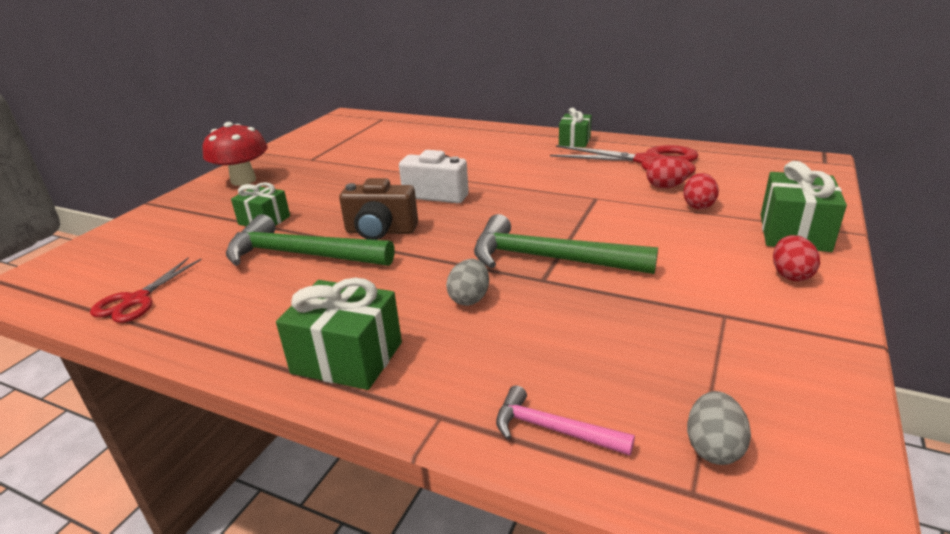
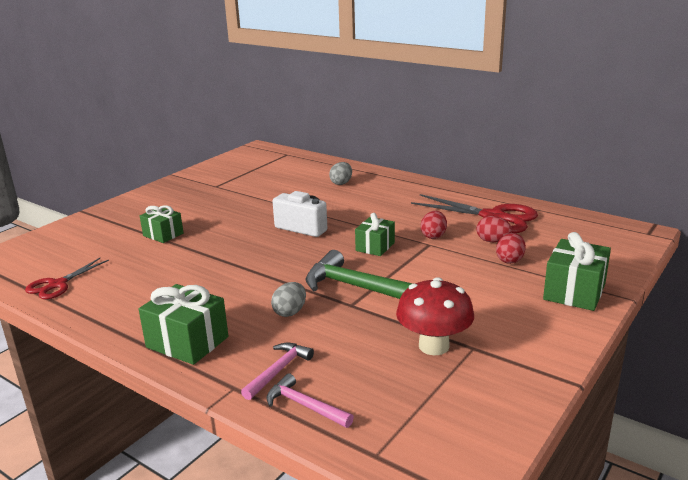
camera: 10 degrees right, 5 degrees down
red mushroom [202,122,268,186] -> red mushroom moved to [396,277,474,355]
green hammer [226,214,394,266] -> none
brown camera [339,178,418,240] -> none
green gift [559,108,592,148] -> green gift moved to [355,213,395,256]
grey egg [687,391,751,465] -> grey egg moved to [329,162,352,185]
red egg [773,235,820,281] -> red egg moved to [421,211,447,239]
none -> pink hammer [241,343,314,400]

